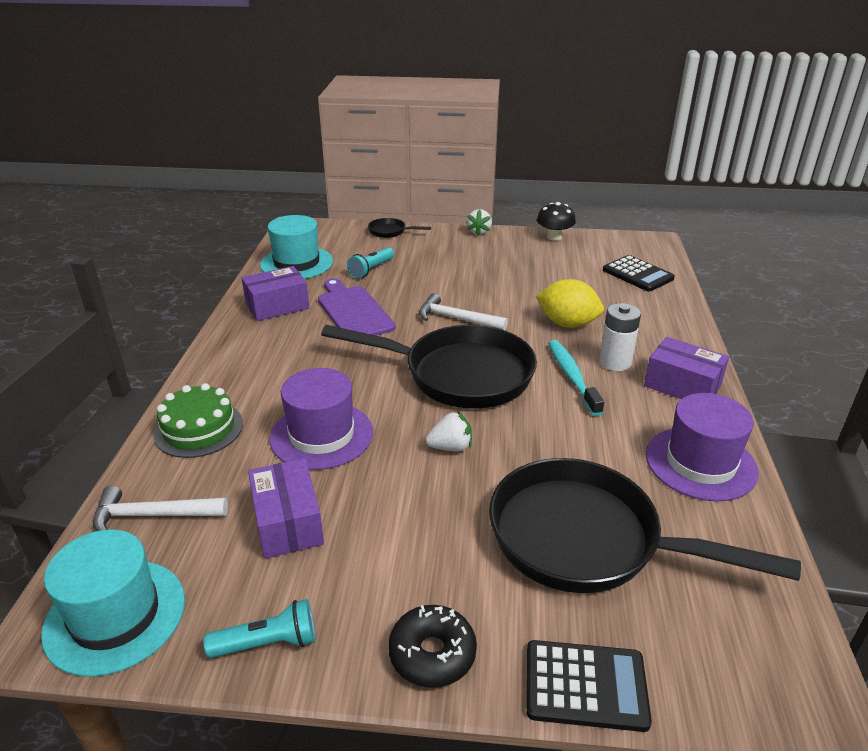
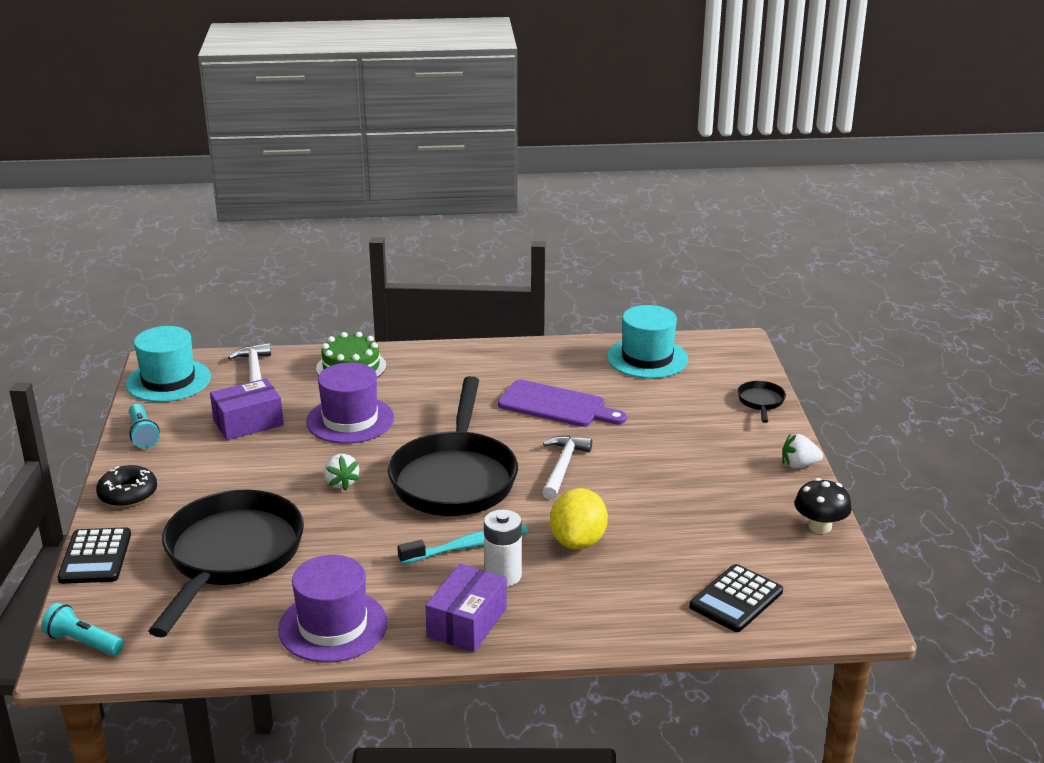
camera: 80 degrees right, 5 degrees down
purple box [242,266,309,321] -> none
purple cutting board [318,278,396,336] -> purple cutting board turned 60 degrees clockwise [498,380,627,427]
turquoise flashlight [347,247,394,279] -> turquoise flashlight moved to [41,603,124,656]

